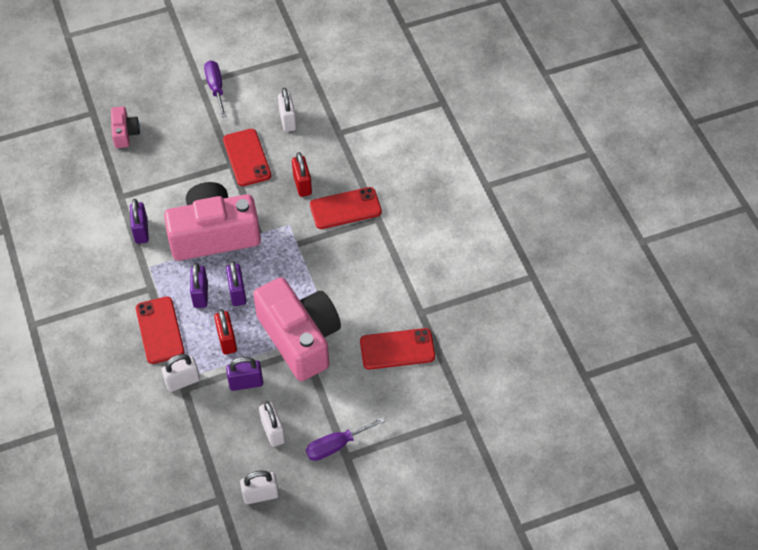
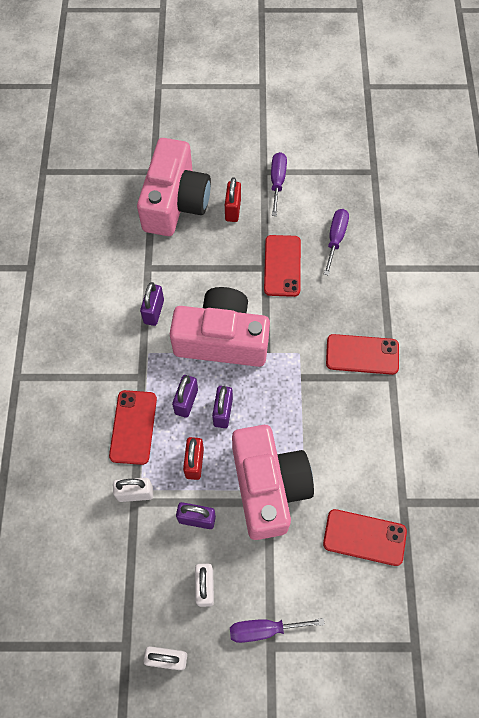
camera: 20 degrees right, 10 degrees up
pink camera [111,106,140,148] -> pink camera [137,138,211,236], size x2.21
white padlock [278,88,297,132] -> purple screwdriver [324,209,349,276]
red padlock [292,152,312,197] -> red padlock moved to [225,177,241,222]

